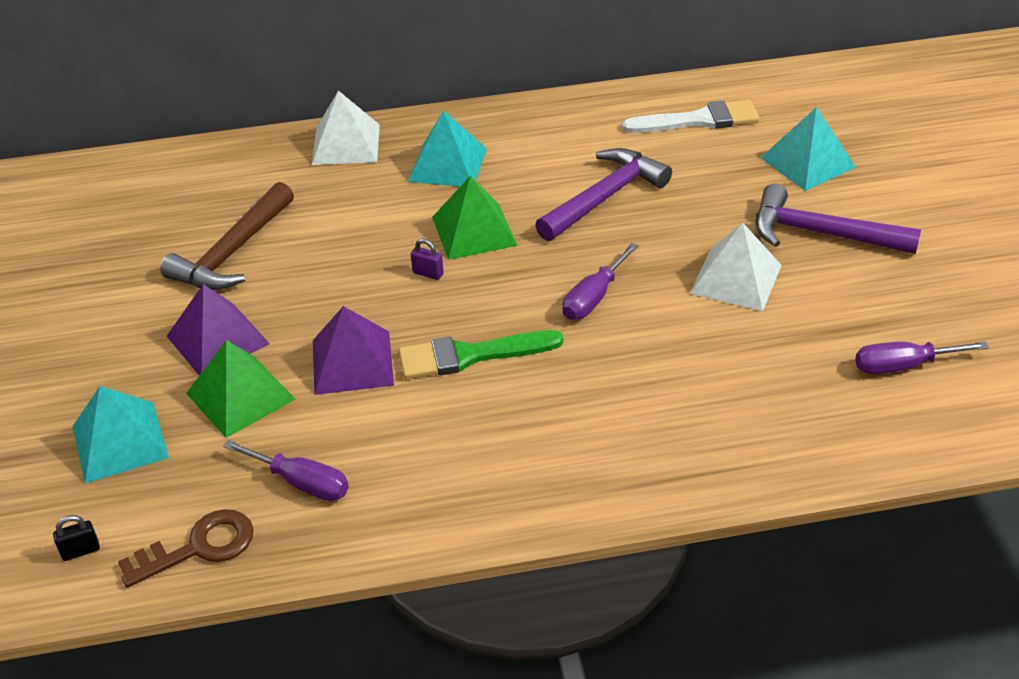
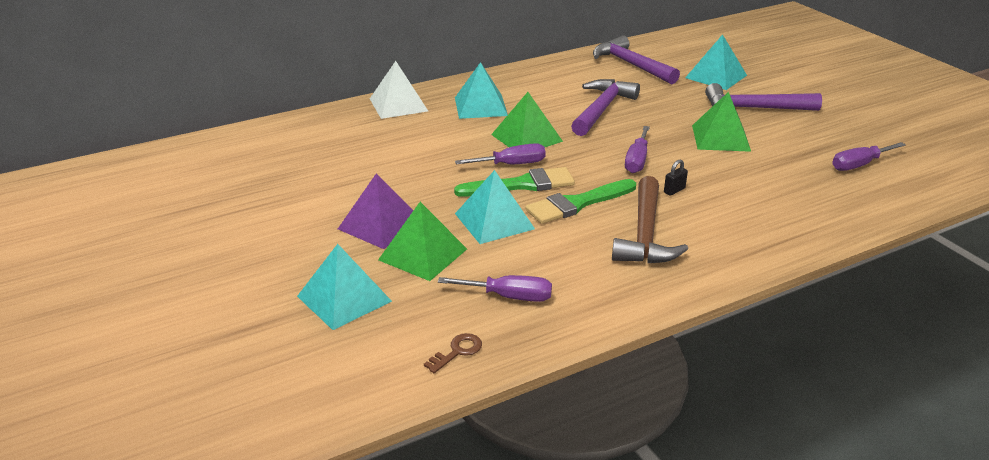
camera: 20 degrees left, 10 degrees down
black padlock [53,515,100,561] -> black padlock moved to [664,160,688,196]
brown key [118,509,254,588] -> brown key [424,333,482,373], size x0.60
brown hammer [160,182,294,290] -> brown hammer moved to [612,176,688,263]
purple pyramid [313,306,394,395] -> turquoise pyramid [455,170,535,244]
purple padlock [411,238,444,280] -> purple screwdriver [455,143,546,164]
white brush [622,100,760,133] -> purple hammer [593,35,680,84]
white pyramid [690,223,782,312] -> green pyramid [692,92,751,152]
none -> green brush [454,167,575,197]

